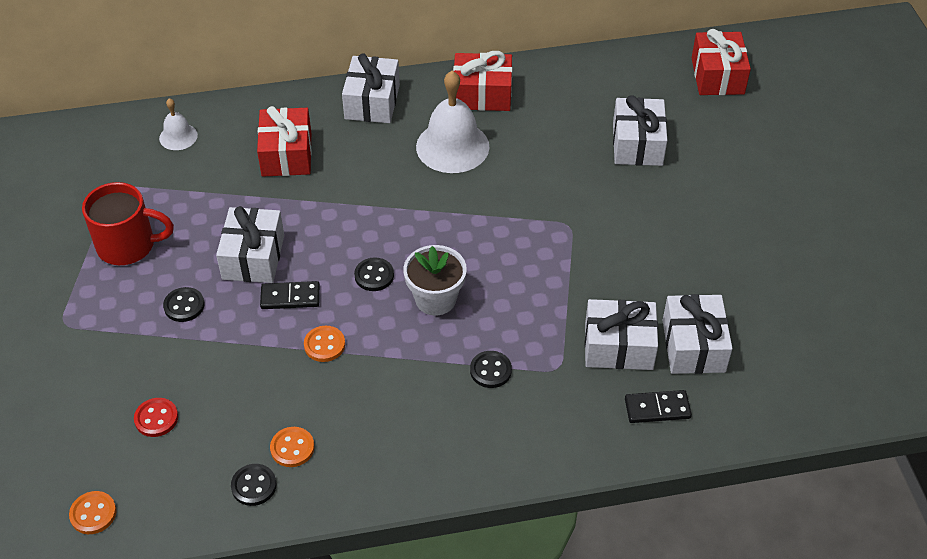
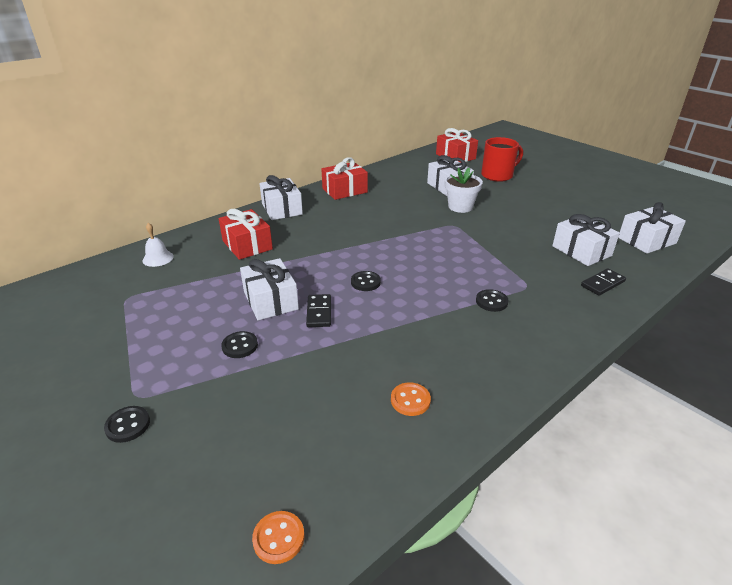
camera: 30 degrees left, 15 degrees down
red mug [82,182,174,265] -> red mug moved to [481,137,523,182]
red button [134,398,178,437] -> none
black button [231,464,276,506] -> black button moved to [104,406,150,443]
black domino [260,281,320,309] -> black domino turned 60 degrees counterclockwise [306,294,331,327]
orange button [304,326,345,362] -> none
white flower pot [403,245,467,316] -> white flower pot moved to [445,168,483,213]
white bell [416,71,489,173] -> none
white gift [585,299,658,370] -> white gift moved to [618,202,686,254]

